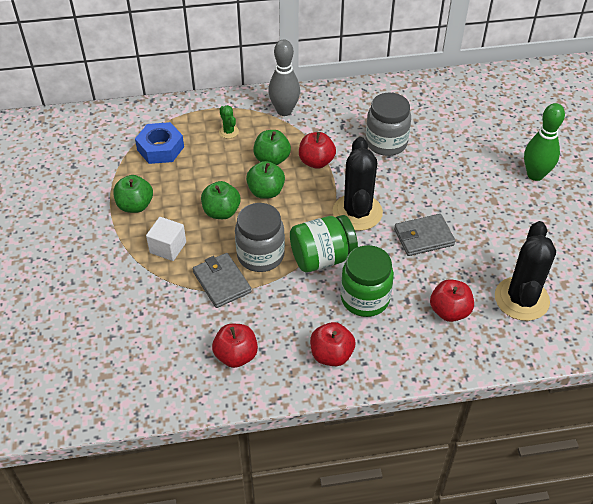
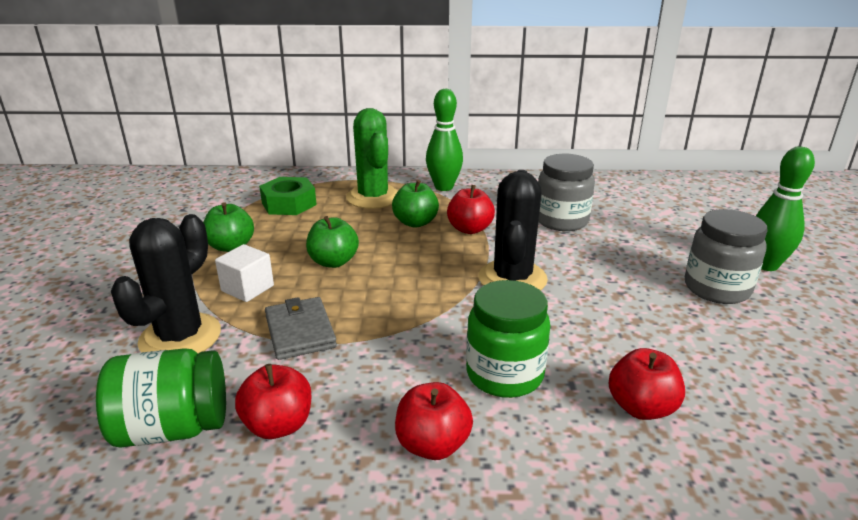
camera: 10 degrees right, 20 degrees down
blue nut [135,122,184,164] -> green nut [259,177,317,215]
green cactus [219,105,239,139] -> green cactus [346,108,398,209], size x2.32
grey jar [235,203,285,272] -> grey jar moved to [685,209,768,304]
green apple [246,161,285,199] -> none
grey bowling pin [268,39,300,116] -> green bowling pin [426,89,463,191]
green jar [290,215,358,273] -> green jar moved to [96,348,226,447]
grey wallet [394,214,455,256] -> none
black cactus [495,221,556,321] -> black cactus moved to [111,214,221,353]

